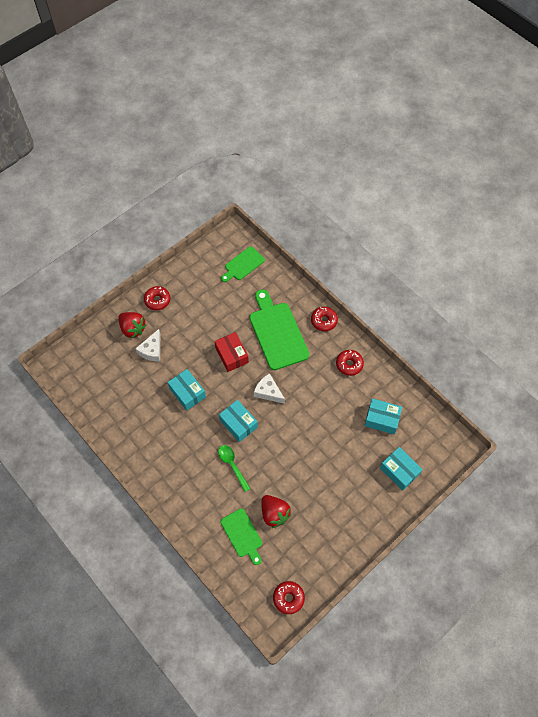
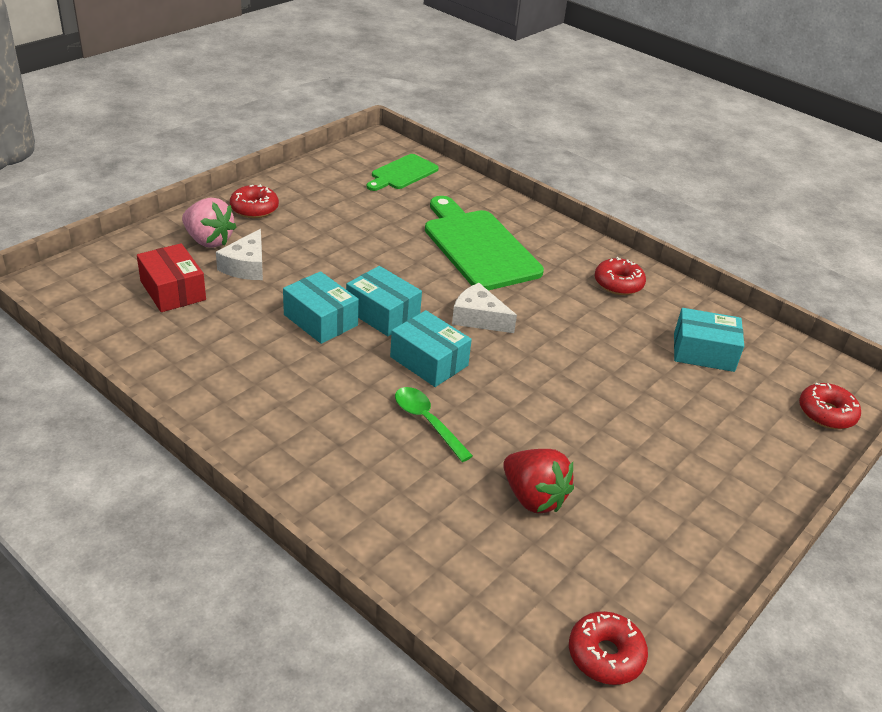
camera: 10 degrees left, 25 degrees down
red strawberry [118,312,147,338] -> pink strawberry [182,197,236,248]
red box [214,332,249,372] -> red box moved to [137,243,206,312]
green cutting board [221,508,262,565] -> none
red donut [311,307,338,331] -> red donut moved to [799,383,861,429]
turquoise box [380,447,423,491] -> turquoise box moved to [346,266,422,336]

